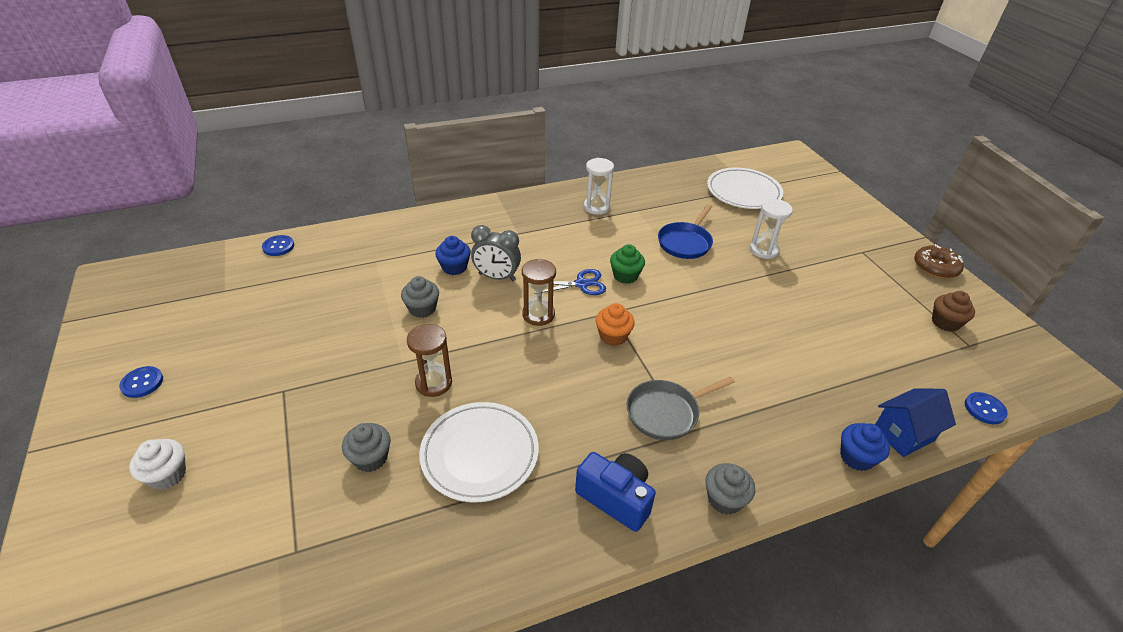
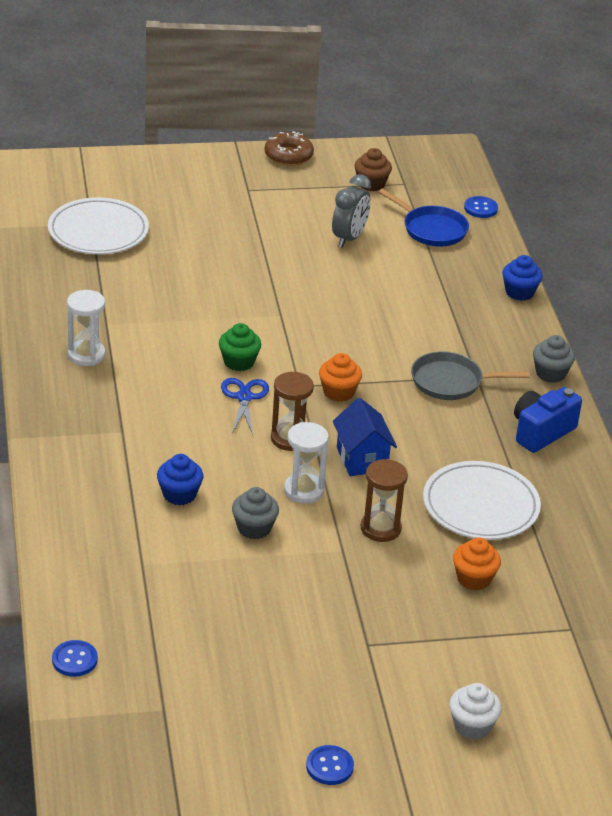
camera: 80 degrees left, 5 degrees down
grey cupcake [342,423,391,472] -> orange cupcake [453,537,501,590]
grey clock [471,225,521,281] -> grey clock moved to [332,174,371,248]
grey pan [627,376,735,440] -> grey pan turned 105 degrees clockwise [411,351,530,400]
blue pan [658,204,713,259] -> blue pan moved to [378,188,469,247]
white hourglass [750,199,793,259] -> white hourglass moved to [284,422,329,504]
blue house [875,388,956,457] -> blue house moved to [333,398,397,476]

